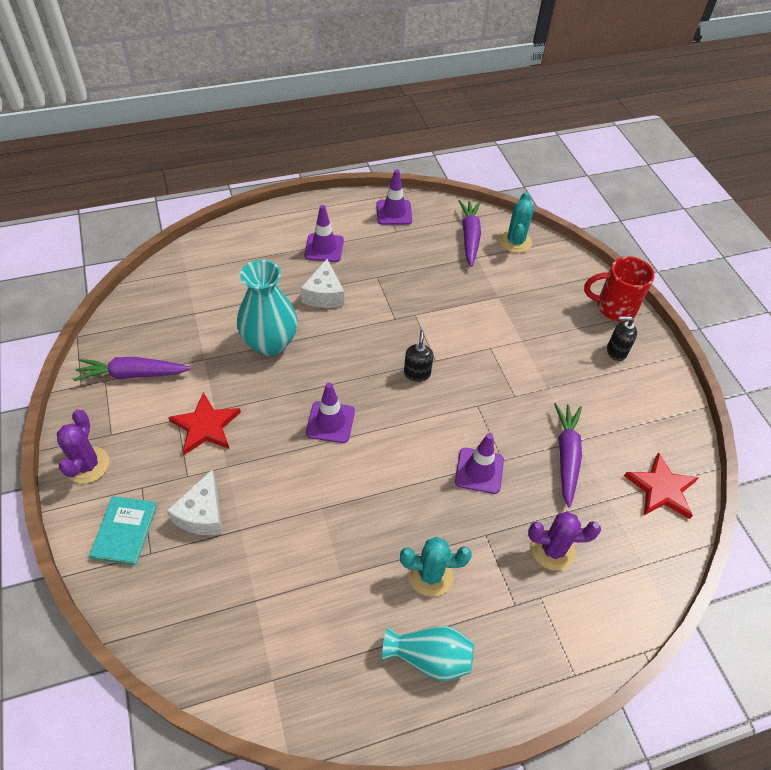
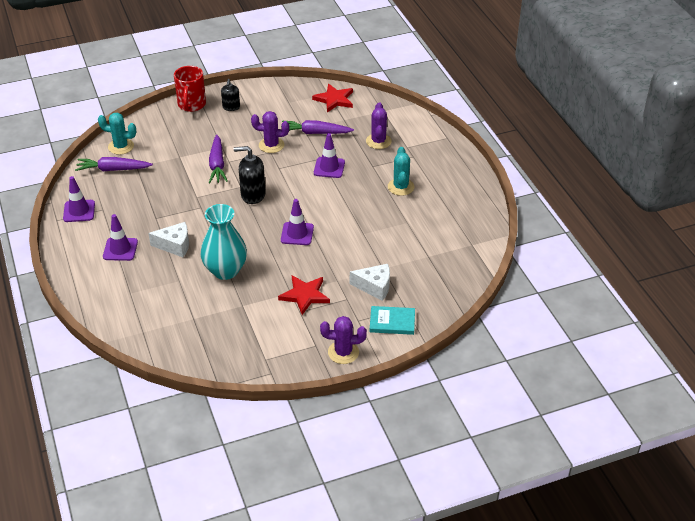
camera: 90 degrees left, 10 degrees down
purple carrot [73,357,191,381] -> purple carrot moved to [209,134,228,183]
turquoise vase [382,626,474,681] -> none
black soap dispenser [404,330,434,382] -> black soap dispenser [234,146,266,204], size x1.59
none -> purple cactus [251,111,289,153]

